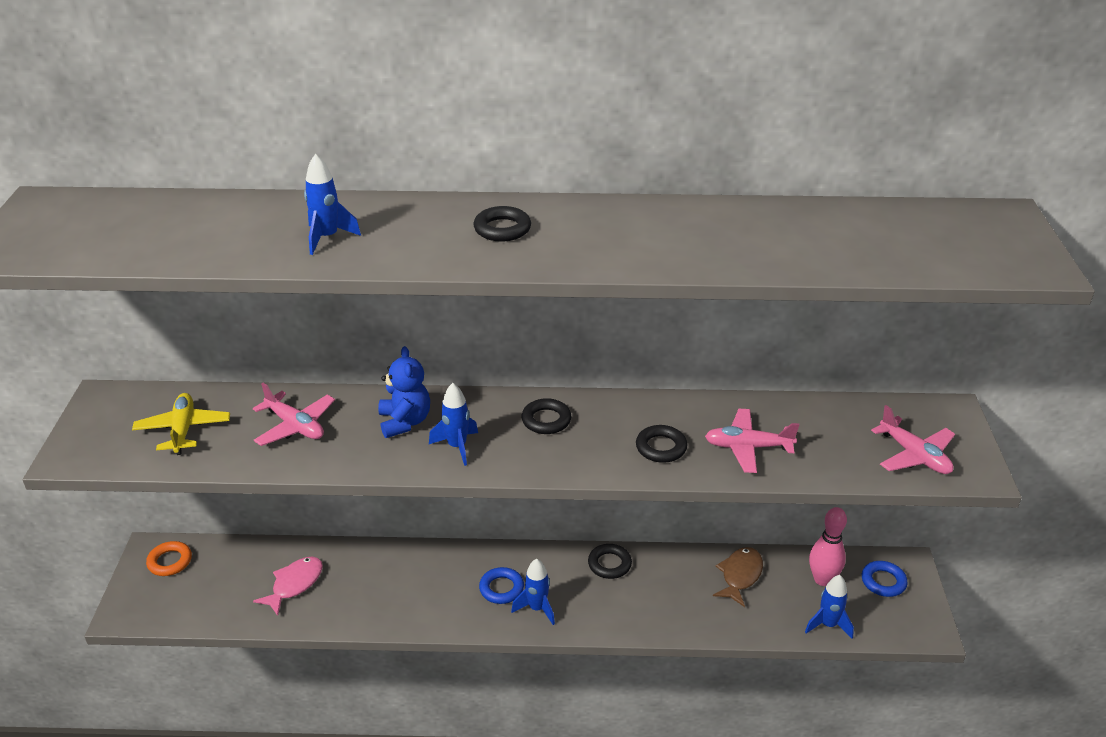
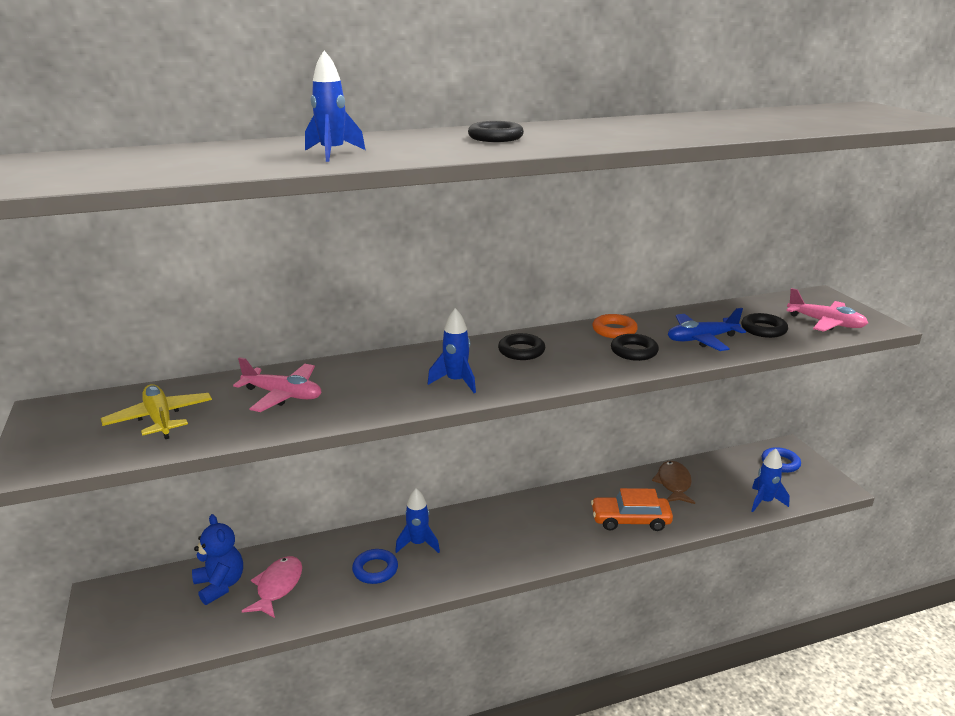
camera: 20 degrees left, 10 degrees down
orange ring [146,541,192,576] -> orange ring moved to [593,314,638,338]
blue teddy bear [378,346,430,438] -> blue teddy bear moved to [192,514,243,605]
blue ring [479,567,524,604] -> blue ring moved to [352,549,398,584]
blue rocket [511,559,555,625] -> blue rocket moved to [395,488,440,553]
black ring [588,544,632,579] -> black ring moved to [741,313,788,338]
pink plane [705,409,799,473] -> blue plane [668,308,746,351]
pink bowling pin [809,507,847,586] -> none
none -> orange car [591,488,673,531]

